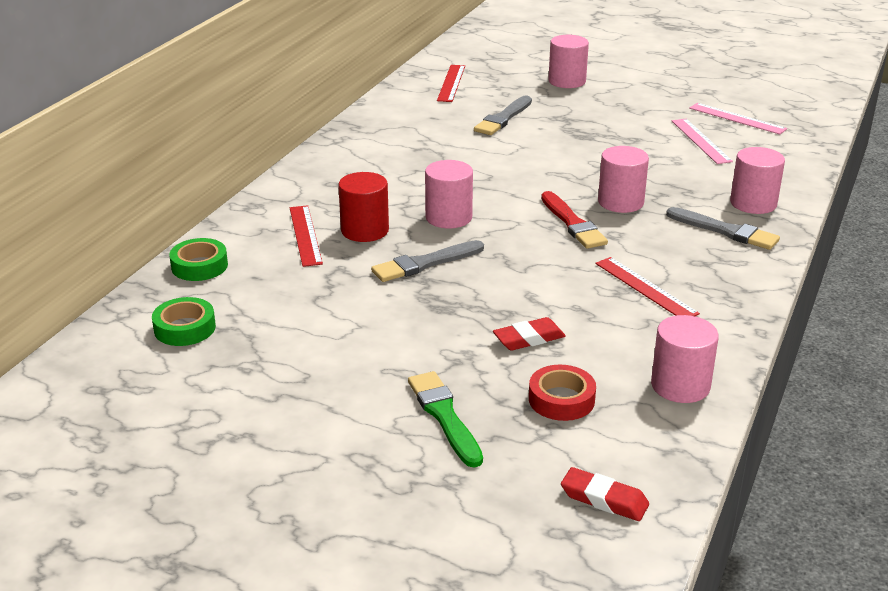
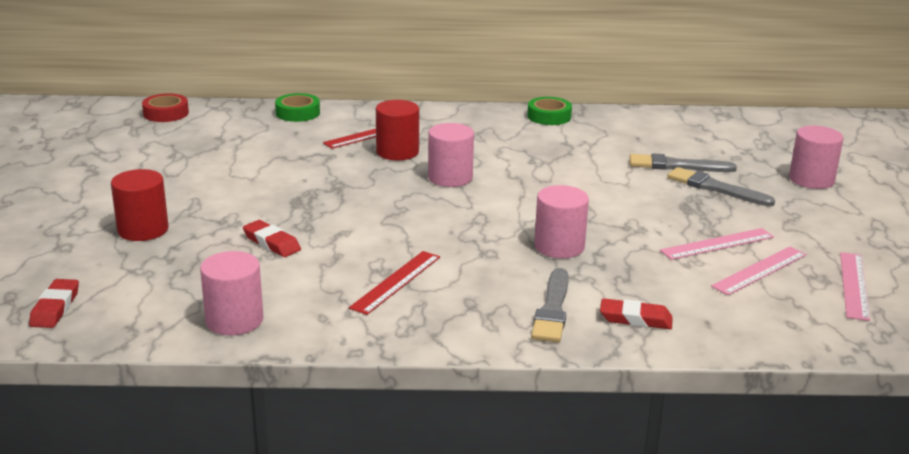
camera: 65 degrees right, 5 degrees down
green tape [152,297,216,346] -> green tape moved to [527,97,572,125]
grey brush [371,240,484,282] -> grey brush moved to [667,167,775,206]
green brush [408,371,483,468] -> red cylinder [111,169,169,241]
red ruler [437,65,465,102] -> none
red tape [529,365,596,421] -> red tape moved to [142,93,189,122]
red brush [541,191,608,249] -> none
pink cylinder [730,147,785,214] -> red eraser [600,298,673,329]
none -> pink ruler [660,228,774,260]

